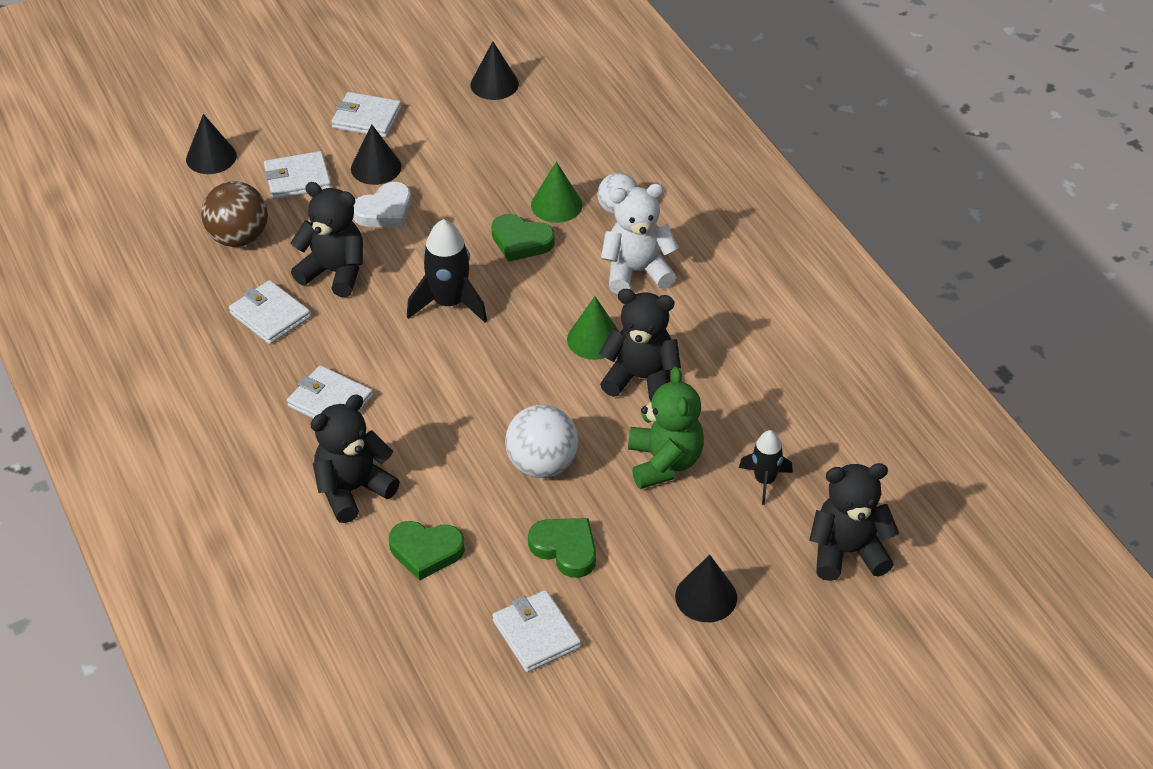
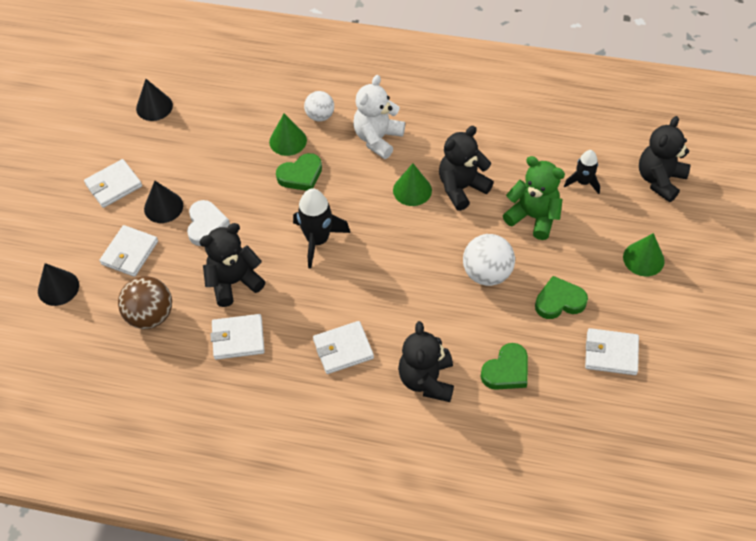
camera: 50 degrees left, 10 degrees up
black cone [675,555,737,622] -> green cone [623,233,665,276]

